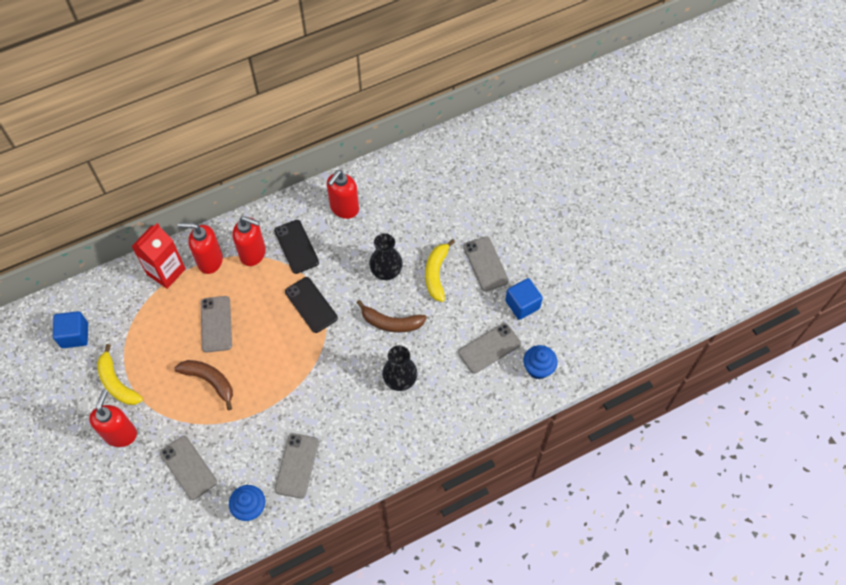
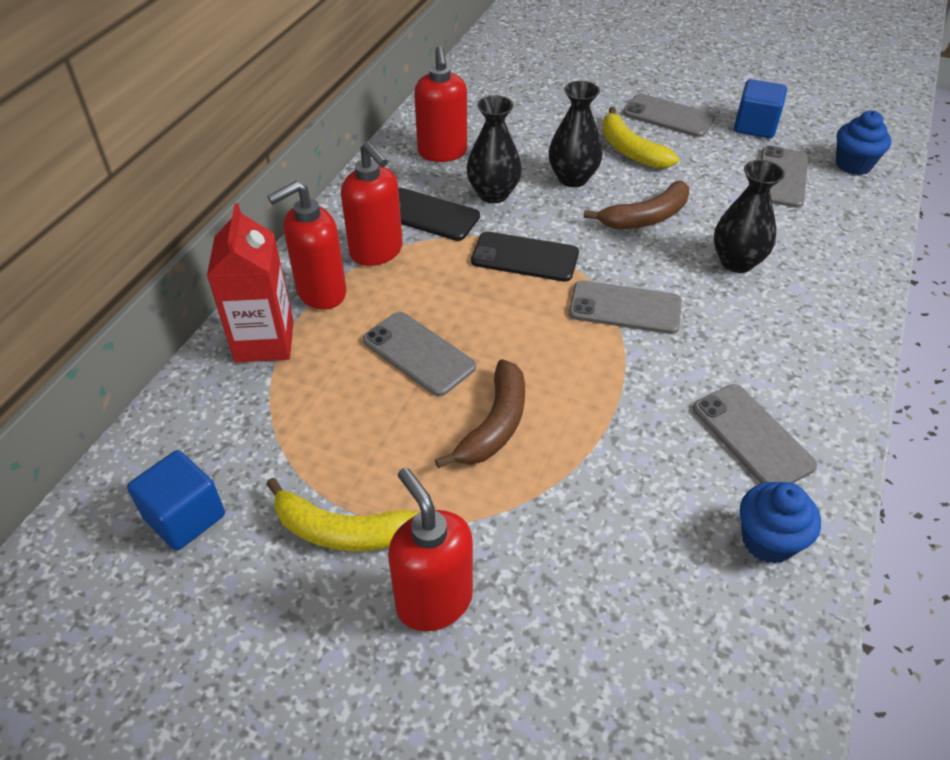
camera: 40 degrees left, 15 degrees down
grey phone [160,436,217,500] -> grey phone moved to [569,280,682,334]
brown banana [174,360,233,410] -> brown banana turned 120 degrees clockwise [435,359,525,468]
red soap dispenser [232,216,266,266] -> red soap dispenser turned 75 degrees clockwise [341,141,403,266]
none -> black vase [467,95,522,203]

